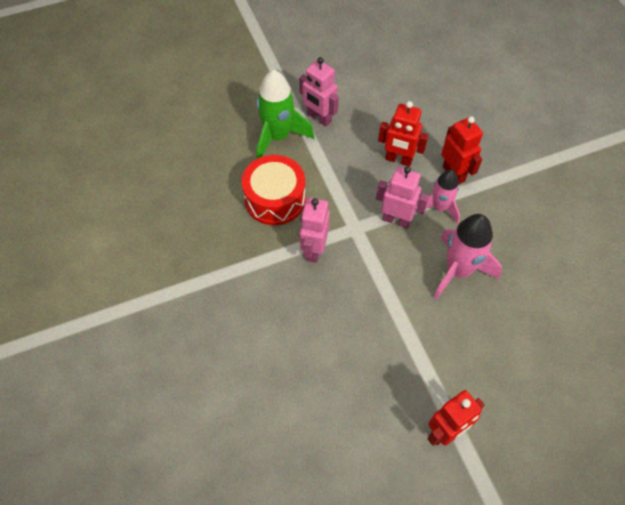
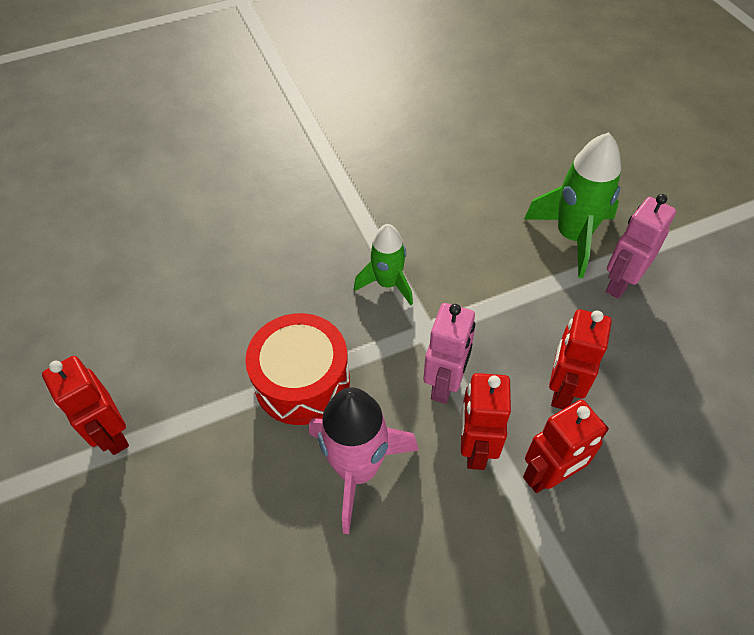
camera: 90 degrees right, 5 degrees down
red drum [242,155,306,225] -> red drum moved to [245,313,350,425]
pink robot [300,198,330,263] -> green rocket [354,224,413,305]
pink rocket [416,170,460,224] -> red robot [461,373,511,470]

